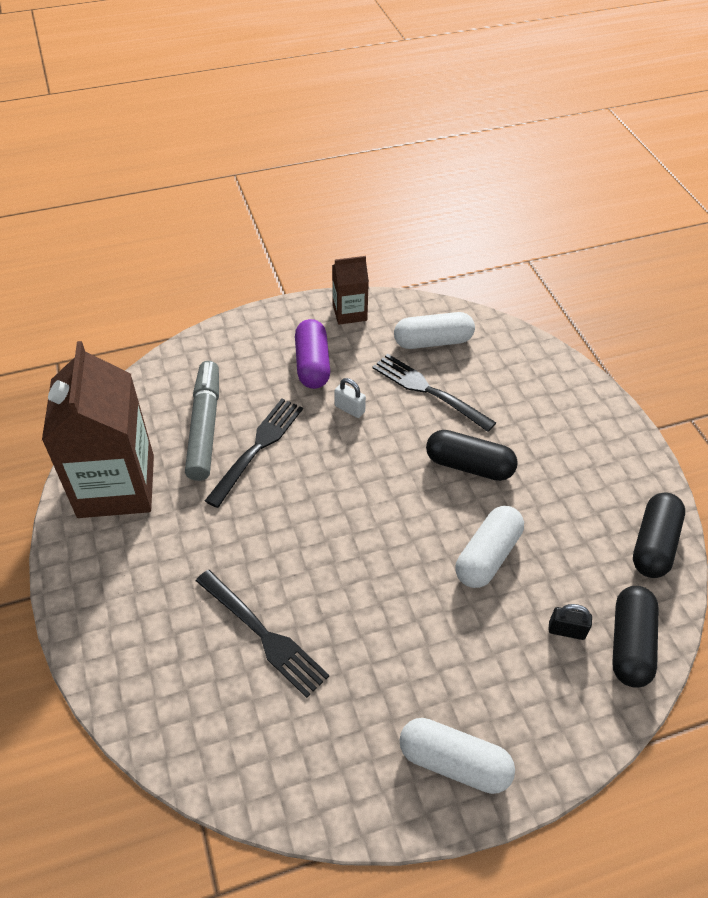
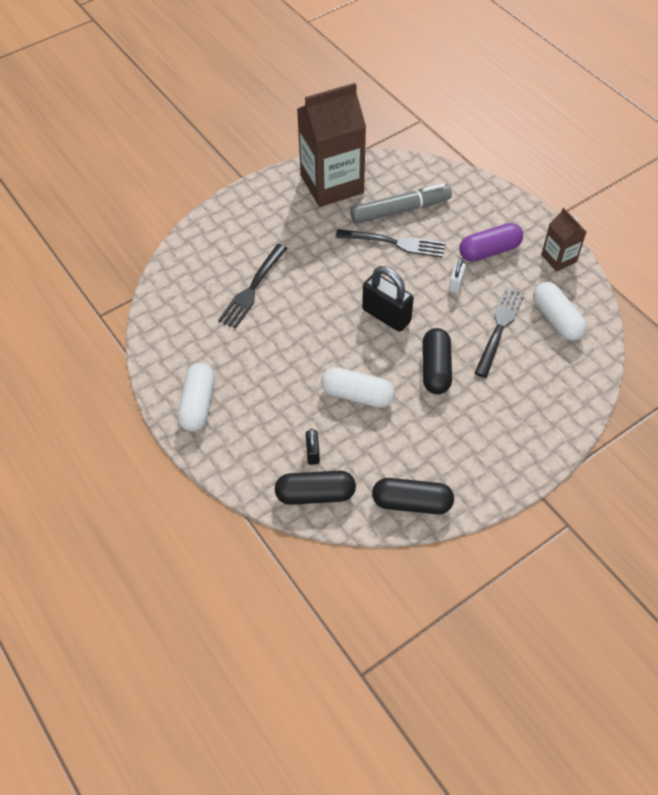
camera: 75 degrees right, 5 degrees up
none -> black padlock [362,266,414,332]

